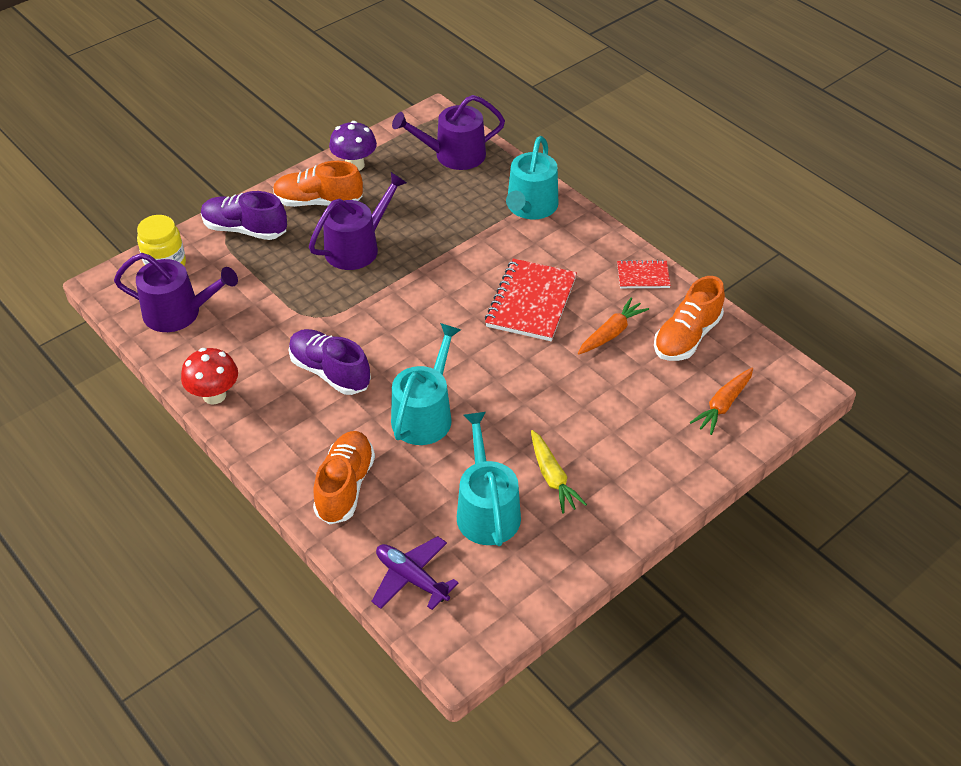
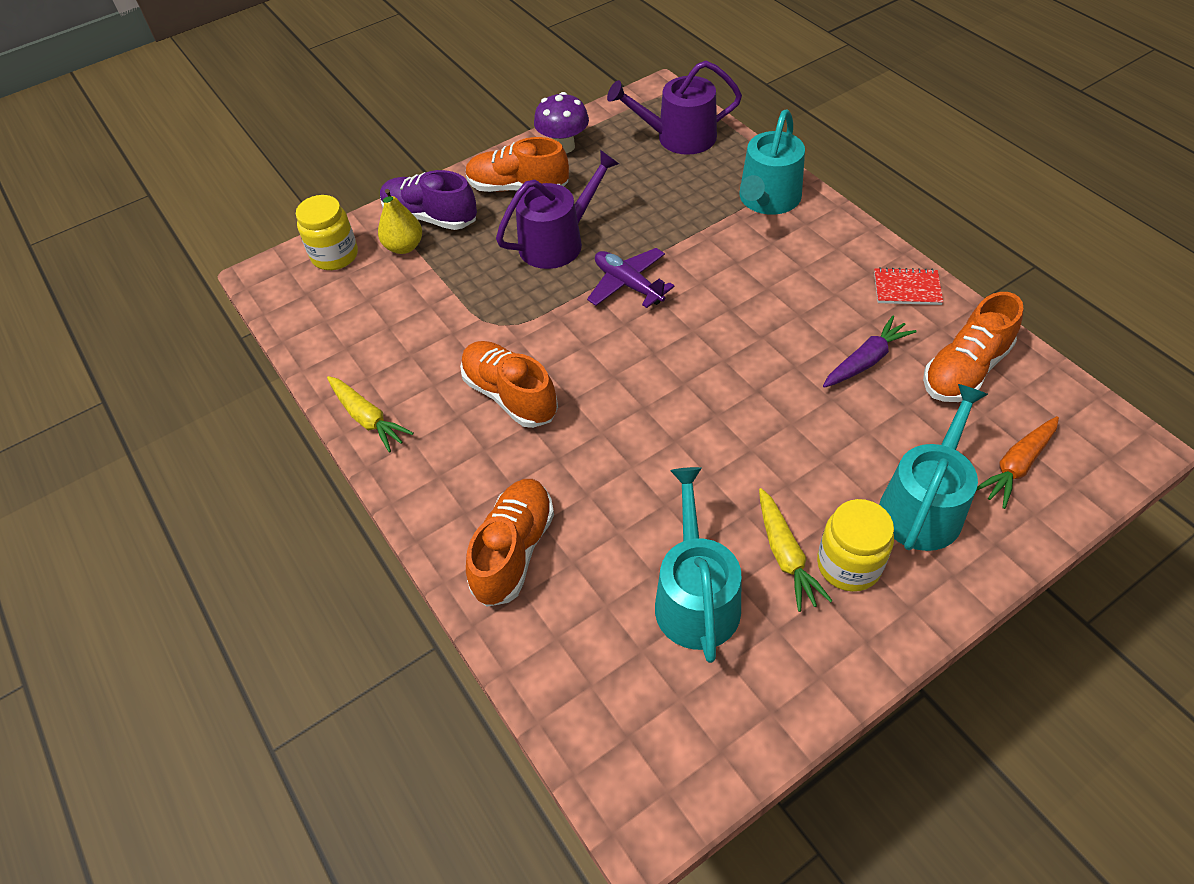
camera: 10 degrees right, 5 degrees up
purple watering can [114,253,238,332] -> none
red mushroom [181,348,238,405] -> yellow carrot [327,376,414,453]
purple shoe [289,329,371,395] -> orange shoe [460,341,558,428]
purple plane [371,536,459,610] -> purple plane moved to [587,248,675,308]
turquoise watering can [391,323,461,445] -> turquoise watering can moved to [879,384,988,551]
red notebook [485,259,577,341] -> none
orange carrot [578,298,649,354] -> purple carrot [823,316,917,388]
none -> yellow pear [378,189,422,254]
none -> yellow jar [817,499,894,592]

